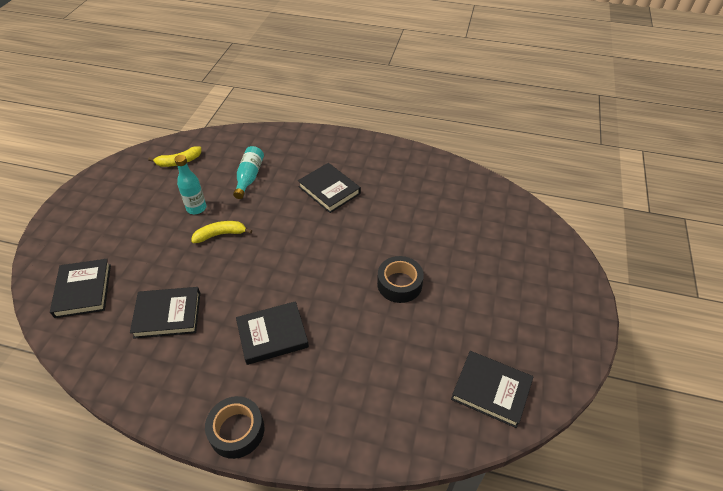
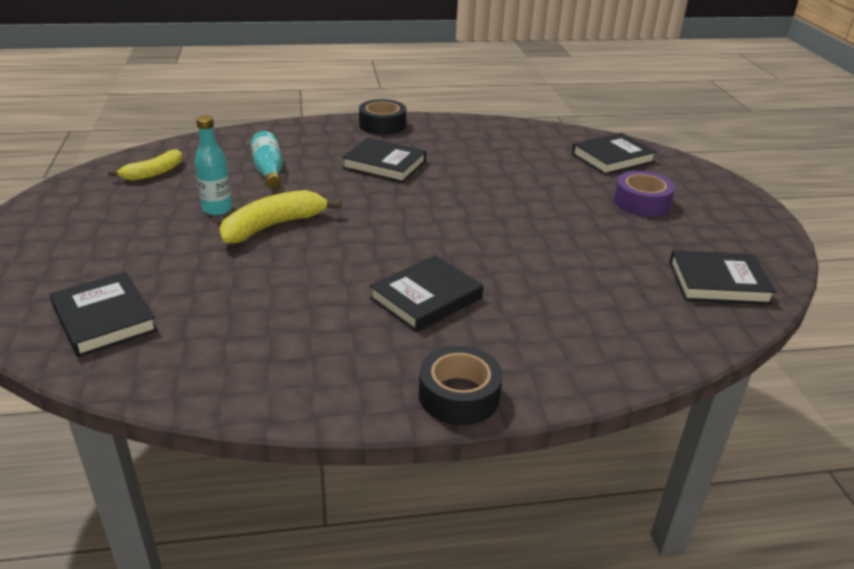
camera: 25 degrees left, 15 degrees down
black book [130,287,200,339] -> black book moved to [572,133,657,175]
yellow banana [191,221,252,243] -> yellow banana [220,190,341,243], size x1.51
black tape [377,256,424,303] -> black tape moved to [359,99,406,135]
none -> purple tape [614,171,675,216]

